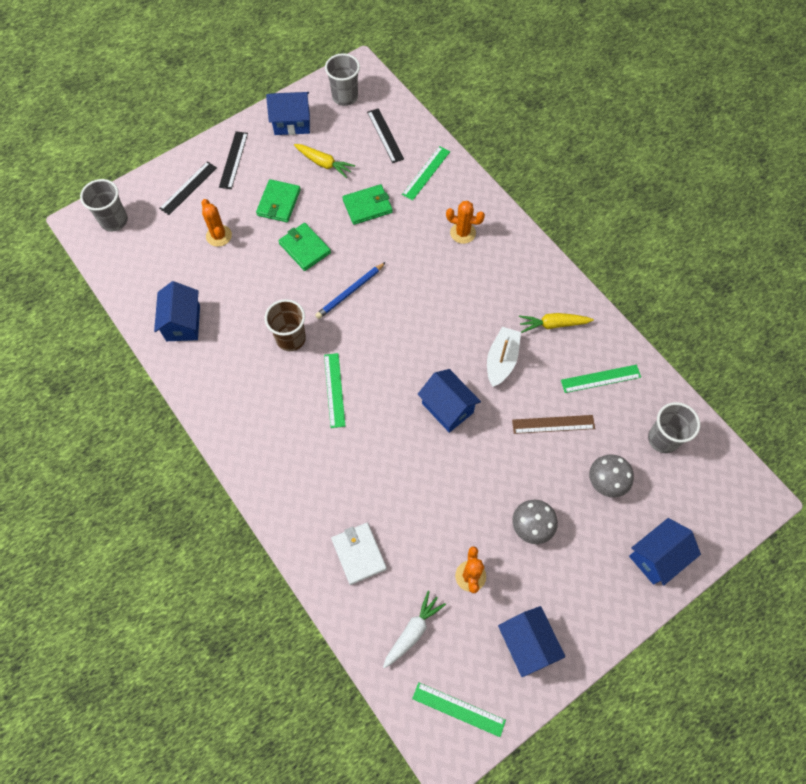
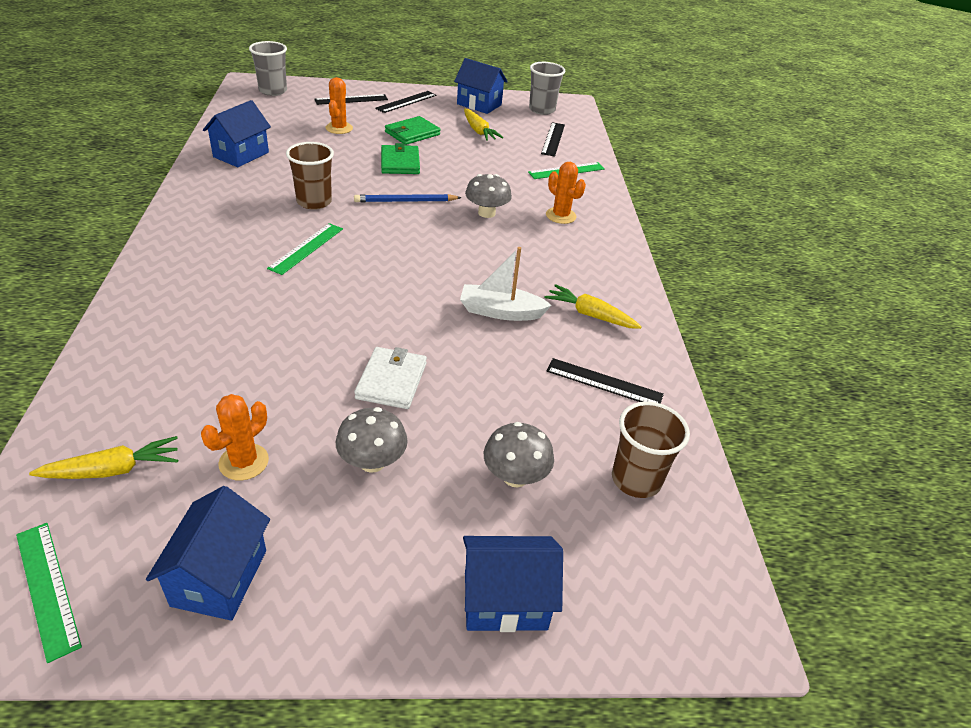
camera: 30 degrees right, 25 degrees down
white wallet [331,523,387,585] -> white wallet moved to [354,347,427,409]
green wallet [342,184,393,225] -> none
white carrot [383,591,446,669] -> yellow carrot [29,436,178,479]
blue house [418,369,481,433] -> none
white boat [487,327,521,387] -> white boat turned 135 degrees counterclockwise [460,247,552,321]
brown ruler [512,415,595,434] -> none
green ruler [561,365,641,393] -> black ruler [547,358,664,404]
grey cup [648,402,700,453] -> brown cup [612,402,690,498]
none -> grey mushroom [465,174,512,218]

